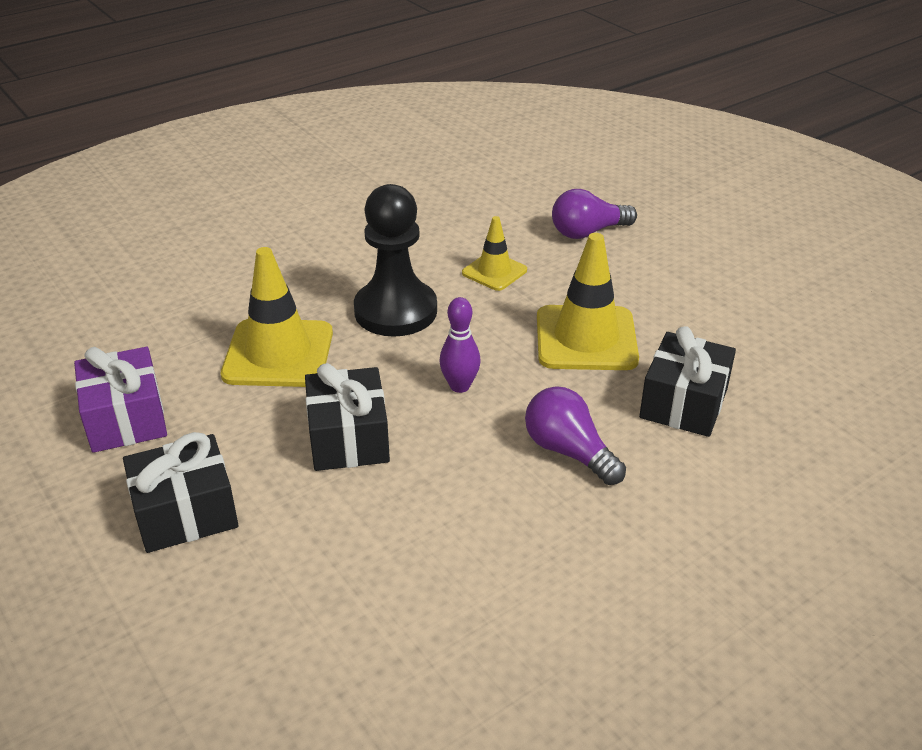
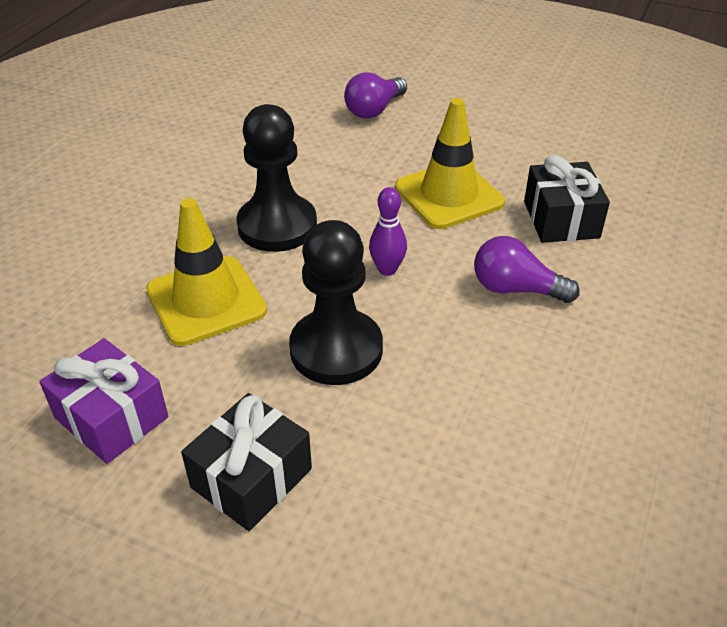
camera: 30 degrees left, 5 degrees up
black gift [305,363,390,471] -> black pawn [289,220,383,385]
yellow traffic cone [462,216,527,291] -> none

